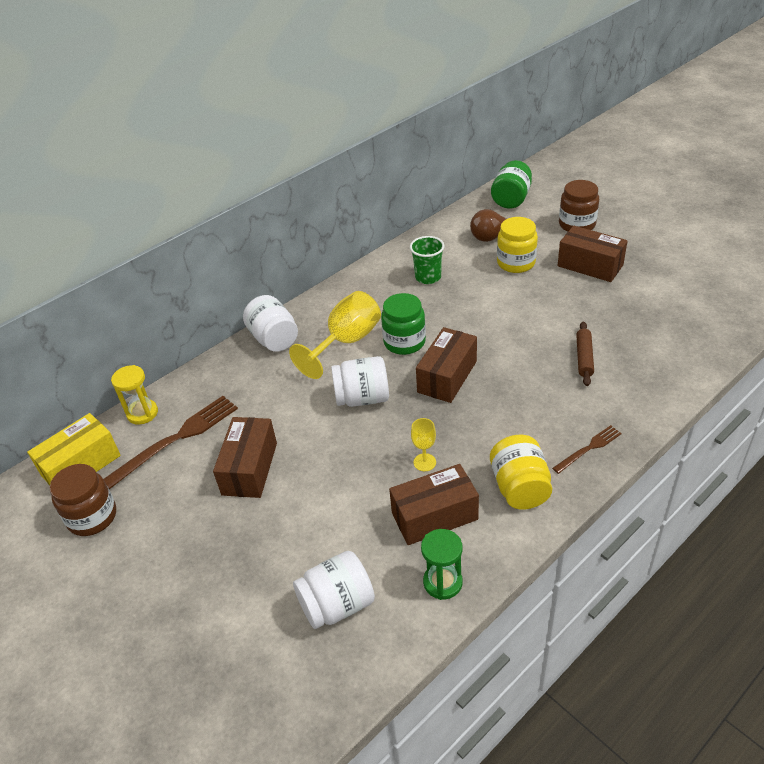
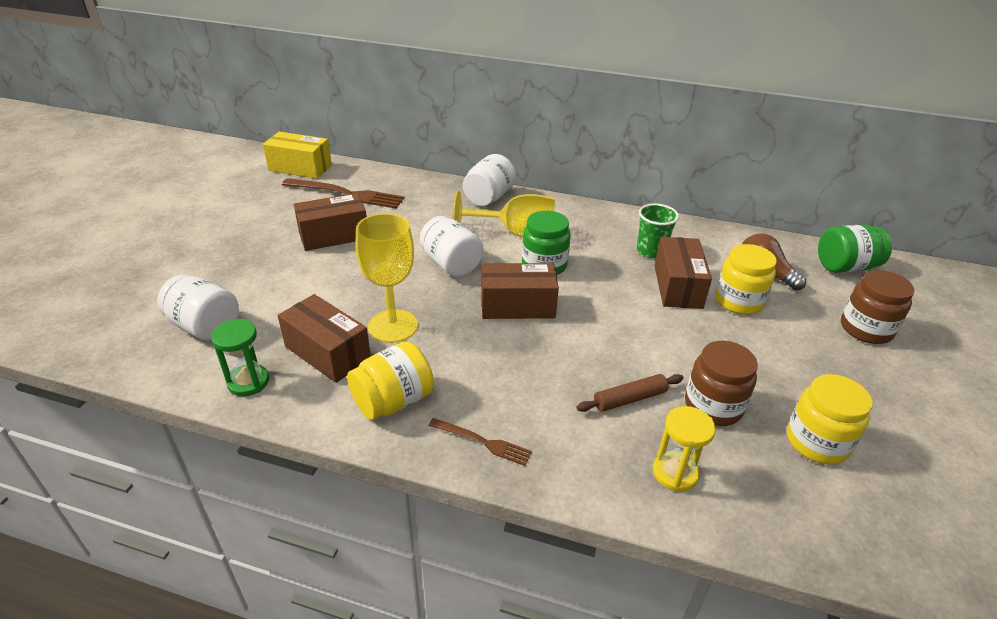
camera: 55 degrees right, 5 degrees down
brown jar [50,464,116,536] -> brown jar moved to [685,341,758,426]
yellow hourglass [111,365,158,425] -> yellow hourglass moved to [653,406,716,492]
yellow goblet [411,418,436,471] -> yellow goblet [355,213,418,343], size x2.07
brown box [558,226,628,282] -> brown box moved to [654,237,712,309]
none -> yellow jar [787,374,873,465]

